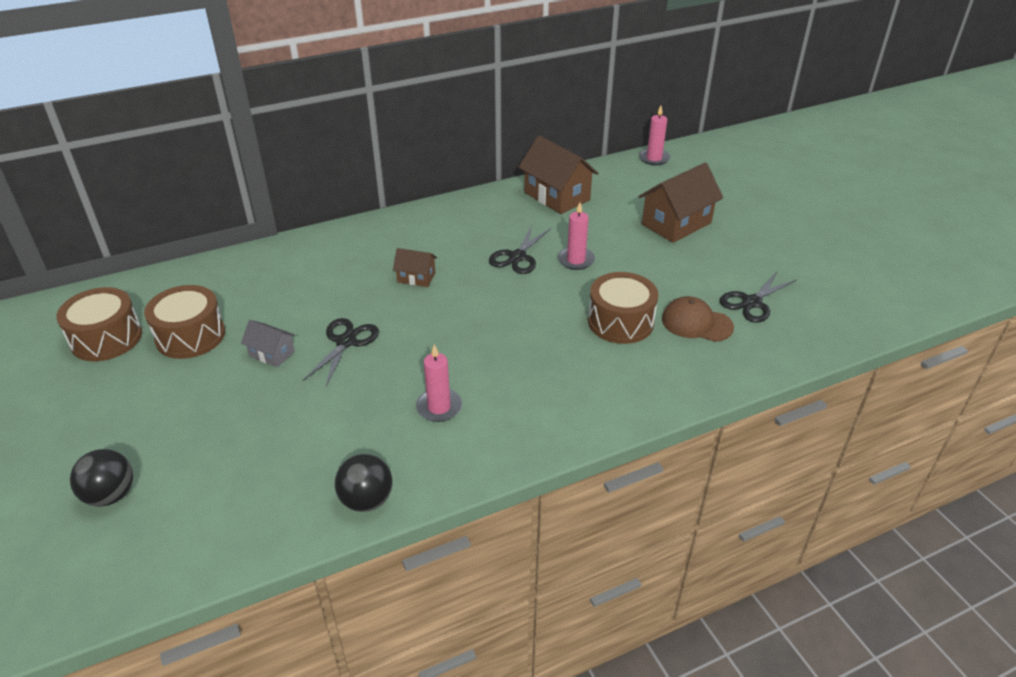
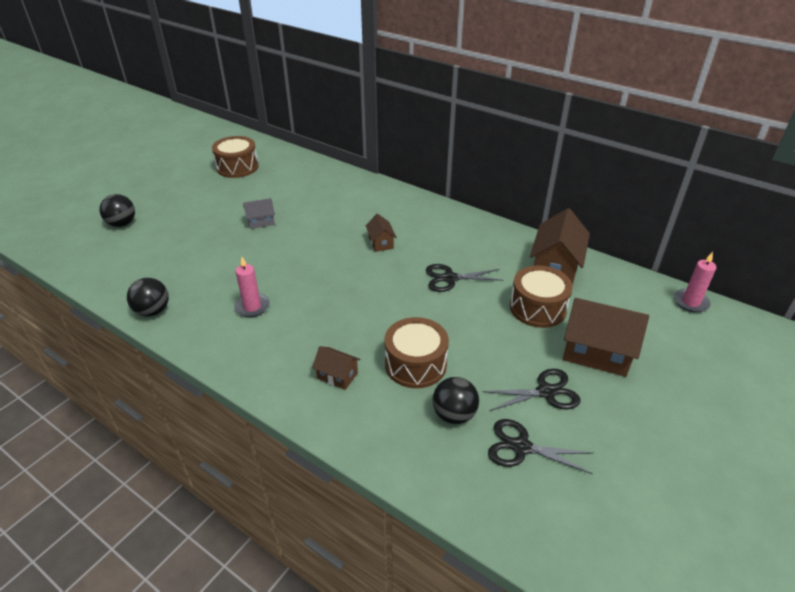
camera: 60 degrees right, 0 degrees up
brown drum [144,285,225,359] -> brown drum moved to [510,265,573,328]
grey house [241,320,295,367] -> grey house turned 75 degrees clockwise [243,198,275,229]
black scissors [302,318,379,387] -> black scissors moved to [482,369,581,411]
pink candle [558,202,595,270] -> none
brown cap [662,296,734,342] -> black ball [432,377,479,424]
none -> brown house [312,346,360,390]

